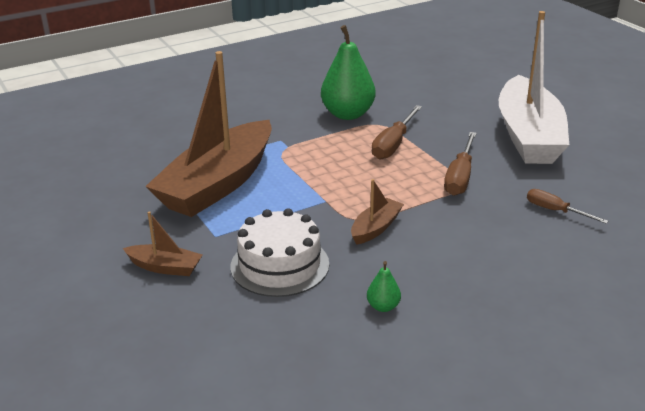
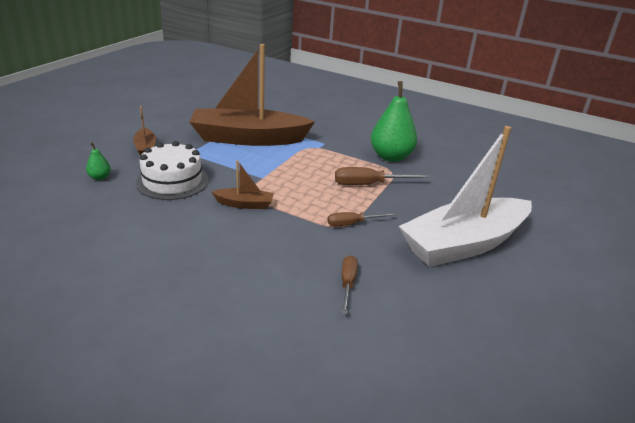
camera: 55 degrees right, 0 degrees up
green pear [367,261,401,312] -> green pear moved to [86,143,111,180]
brown screwdriver [444,132,477,196] -> brown screwdriver [328,212,396,226], size x0.65

